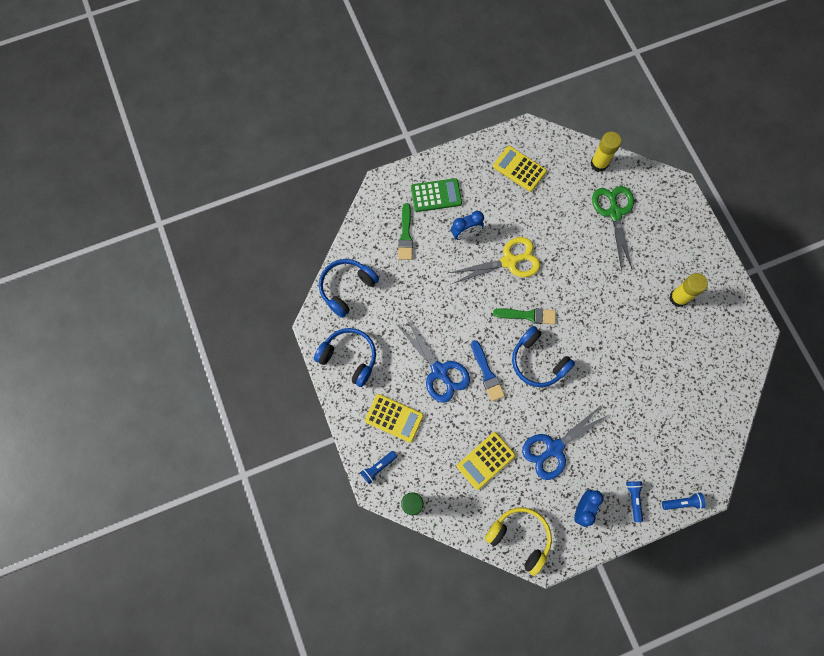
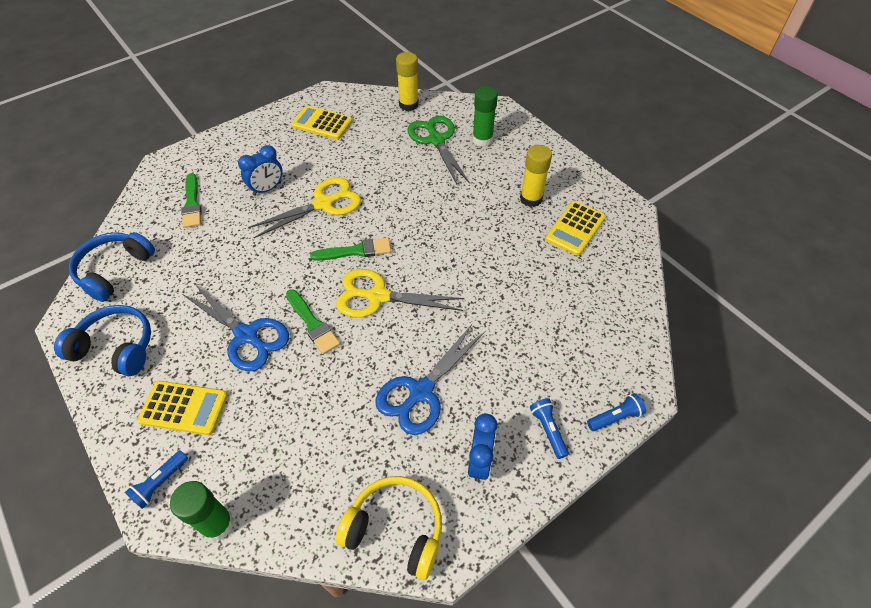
camera: 15 degrees left, 20 degrees down
green calculator [411,178,462,212] -> none
yellow calculator [457,432,516,490] -> yellow calculator moved to [545,201,606,256]
blue brush [471,340,505,401] -> green brush [286,289,340,354]
blue headphones [512,326,575,387] -> yellow scissors [336,269,465,318]
none -> green glue stick [472,86,498,147]

